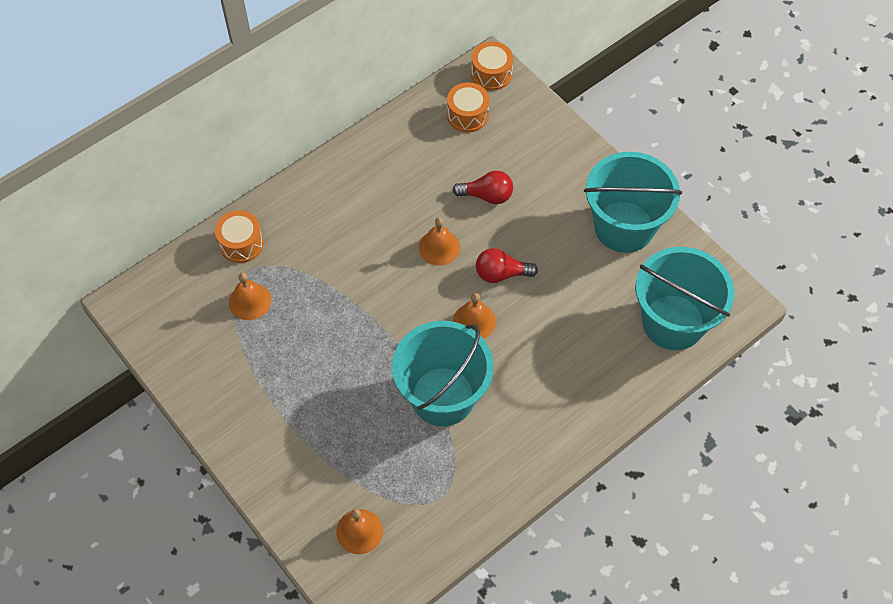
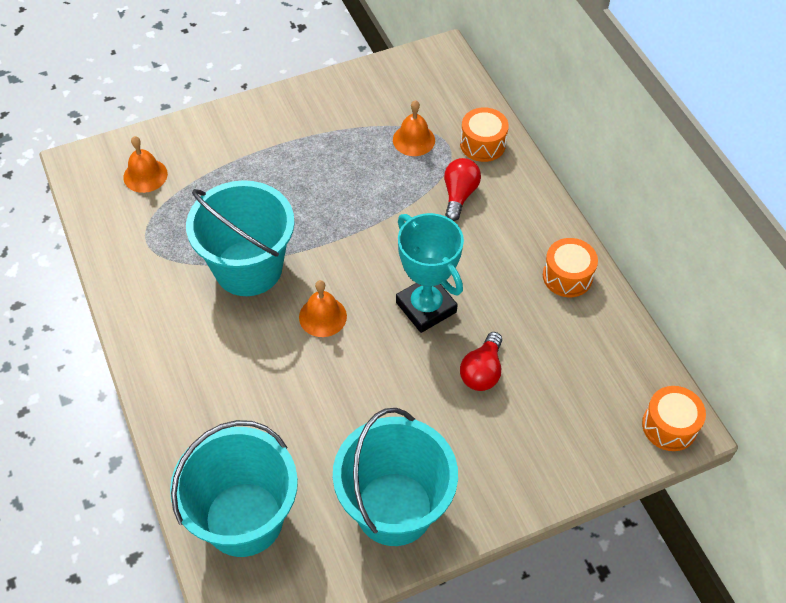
camera: 105 degrees right, 5 degrees down
orange bell [419,218,460,266] -> turquoise trophy [396,213,464,333]
orange drum [447,82,490,133] -> orange drum moved to [543,238,598,297]
red light bulb [476,248,538,283] -> red light bulb moved to [444,158,481,221]

